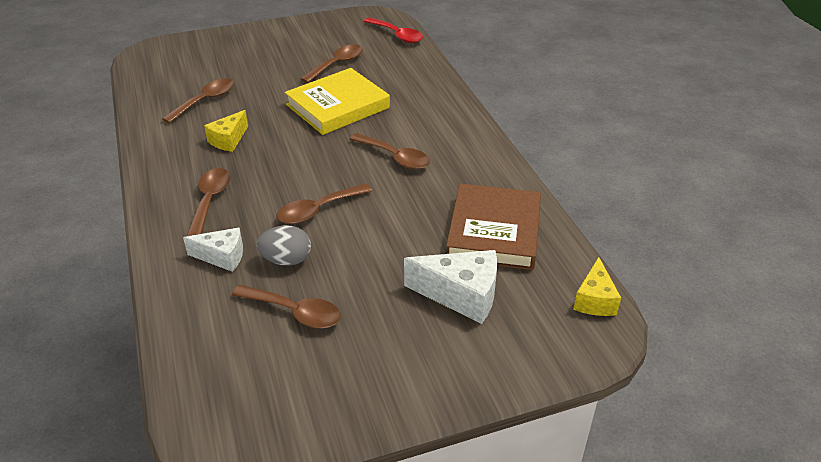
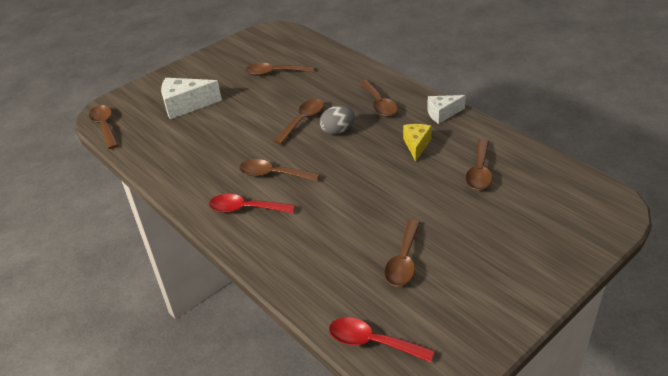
camera: 160 degrees right, 0 degrees up
white cheese [183,228,243,272] -> white cheese moved to [427,95,466,124]
grey egg [256,225,311,266] -> grey egg moved to [320,106,355,135]
yellow book [285,68,390,135] -> none
brown book [446,183,541,270] -> none
yellow cheese [573,257,621,316] -> brown spoon [89,105,118,149]
none -> red spoon [209,194,295,213]

